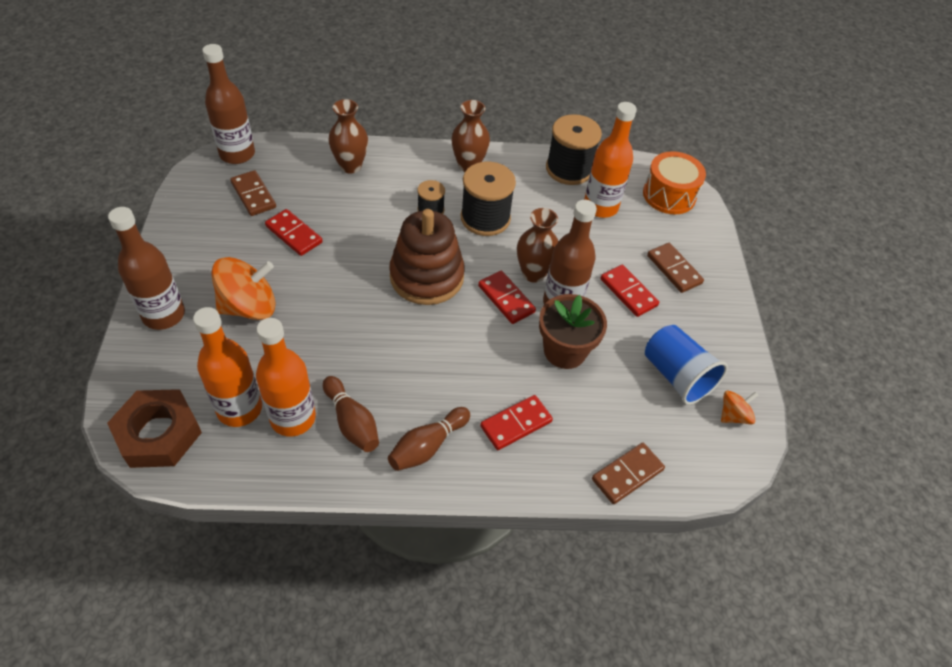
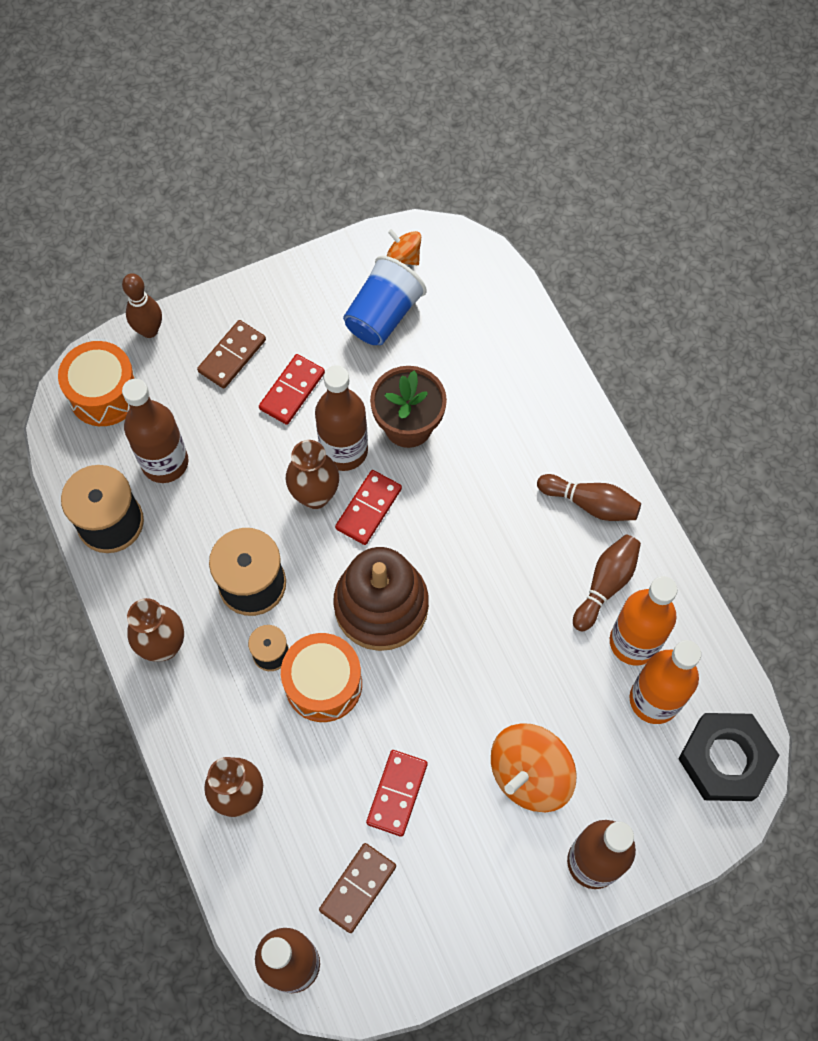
camera: 110 degrees left, 15 degrees up
brown nut [107,389,202,468] -> black nut [678,713,779,801]
orange spinning top [211,257,275,320] -> orange spinning top turned 90 degrees counterclockwise [491,723,577,812]
red domino [480,395,553,450] -> none
orange bottle [584,102,637,218] -> brown bottle [122,379,188,483]
brown domino [592,443,665,504] -> none
none -> brown bowling pin [122,273,162,338]
none -> orange drum [281,633,362,722]

